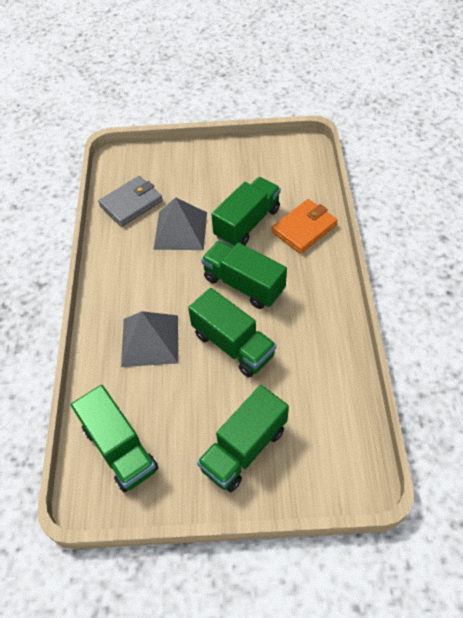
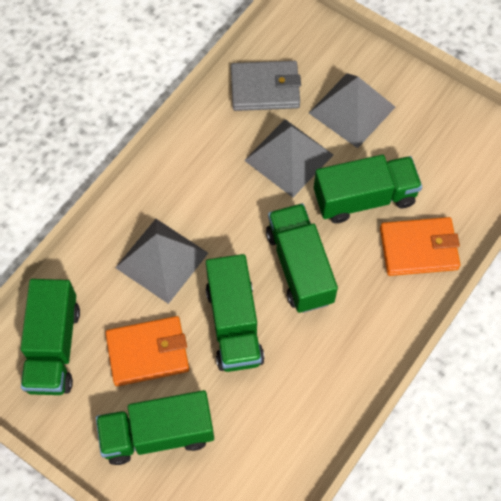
camera: 35 degrees right, 10 degrees up
none -> orange wallet [105,316,189,386]
none -> grey pyramid [309,73,396,148]

